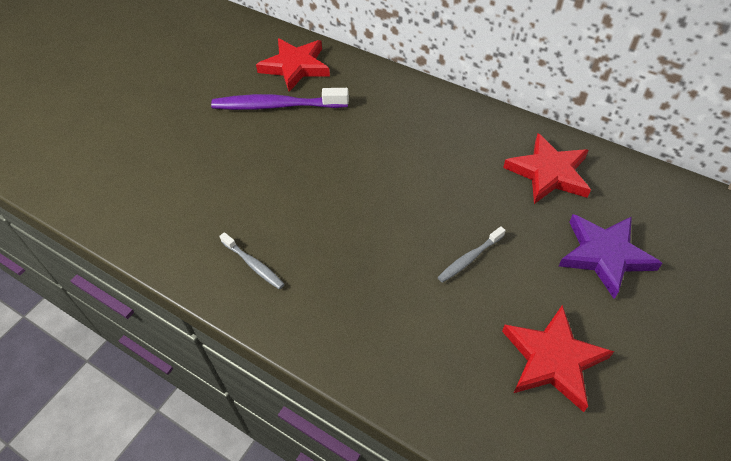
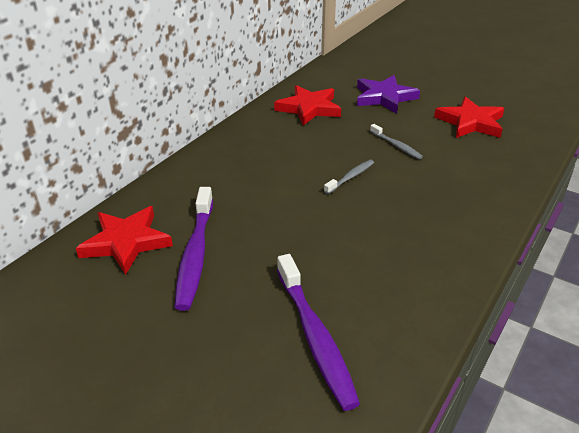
camera: 90 degrees left, 15 degrees down
grey toothbrush [220,232,285,289] -> grey toothbrush moved to [324,160,374,194]
none -> purple toothbrush [277,254,360,411]

